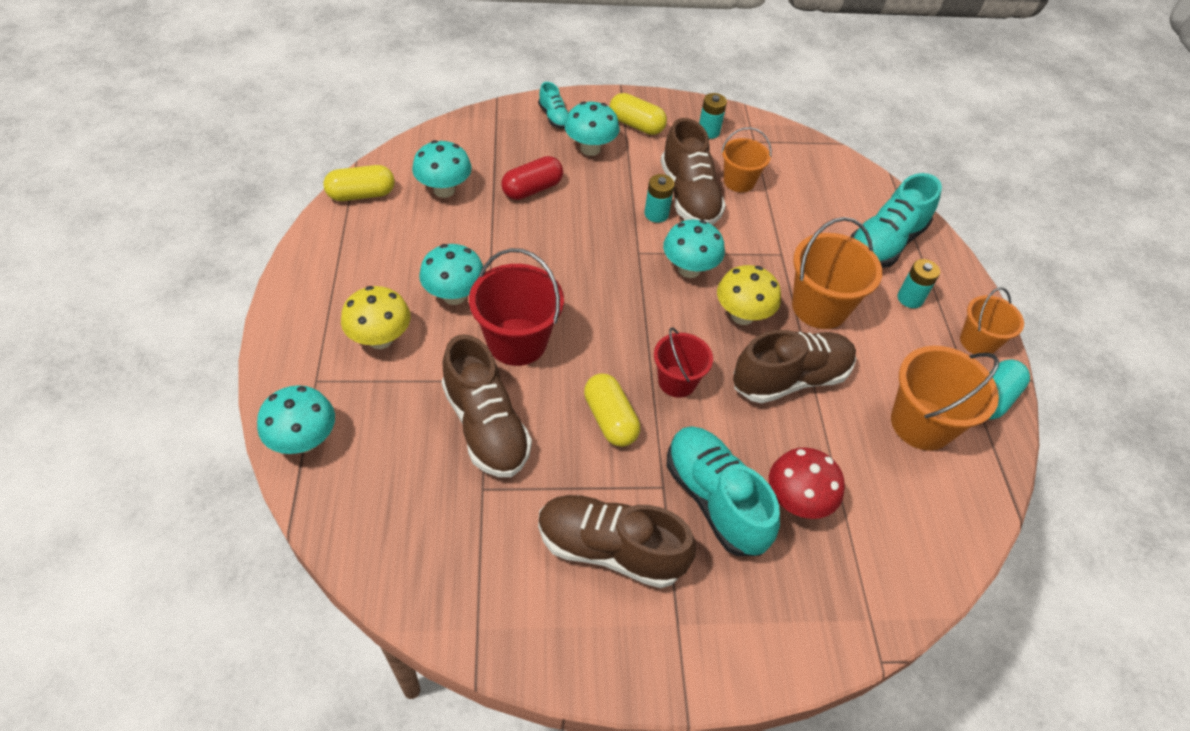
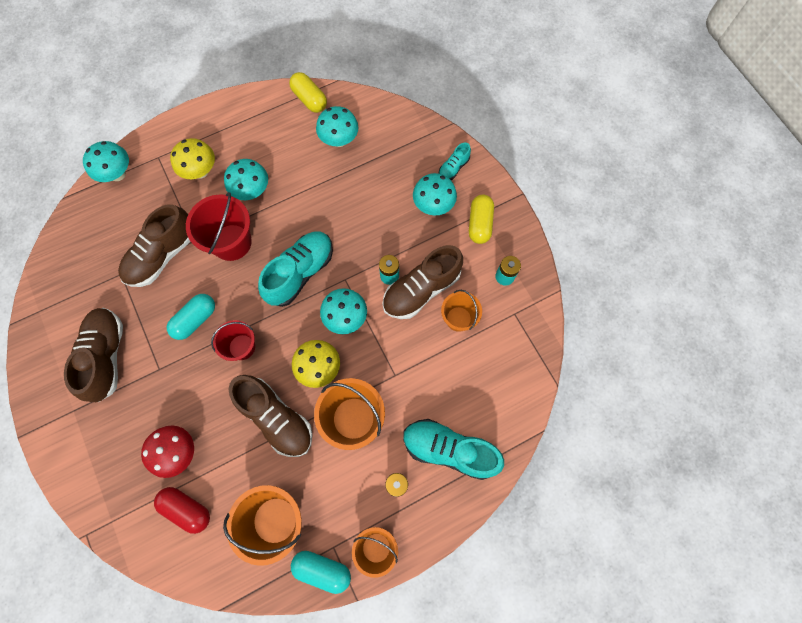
camera: 70 degrees right, 20 degrees up
red capsule [501,156,563,200] -> red capsule moved to [154,487,210,534]
yellow capsule [584,374,640,447] -> turquoise capsule [167,294,215,340]
turquoise shoe [666,426,780,556] -> turquoise shoe moved to [258,231,333,307]

